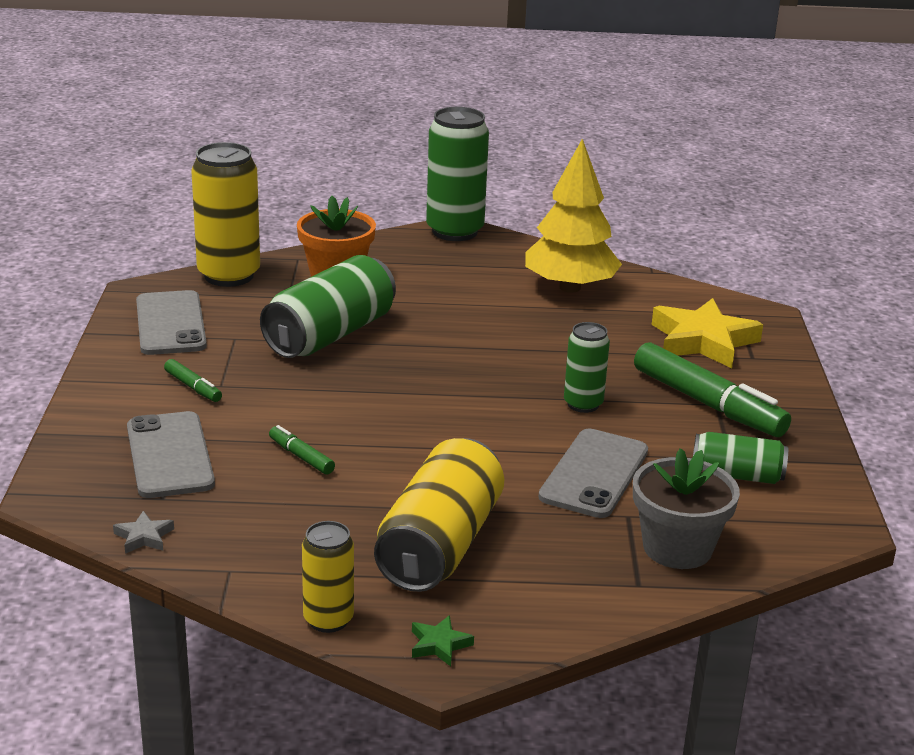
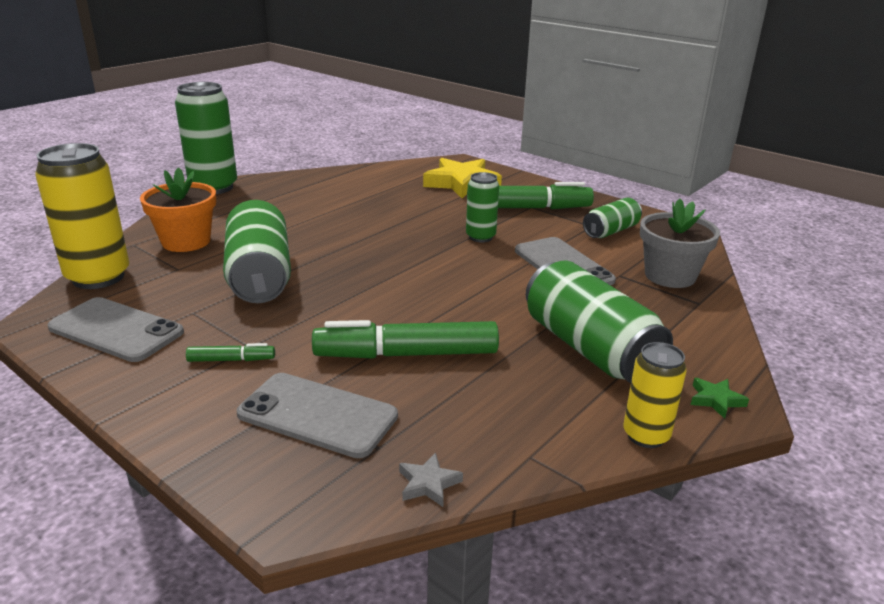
camera: 50 degrees left, 0 degrees up
green marker [269,425,335,475] -> green marker [312,320,499,359], size x2.18
yellow can [374,438,504,592] -> green can [526,261,673,383]
yellow tree [525,139,622,293] -> none

